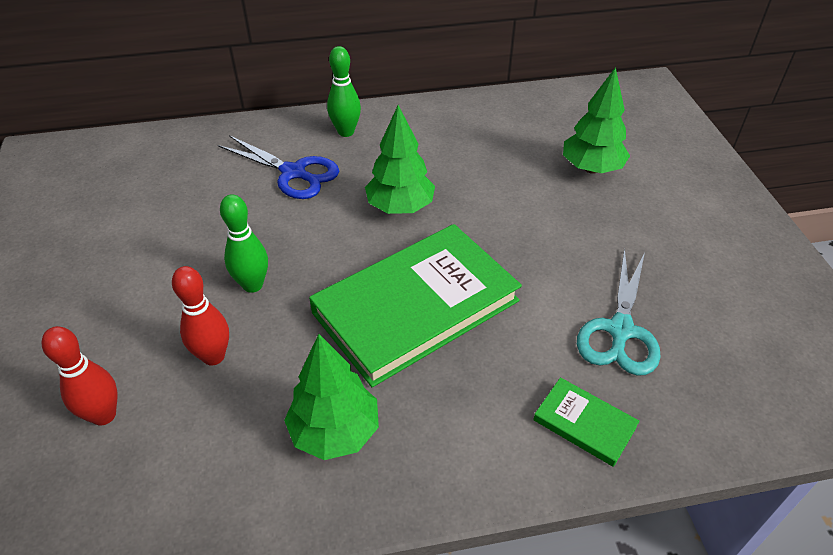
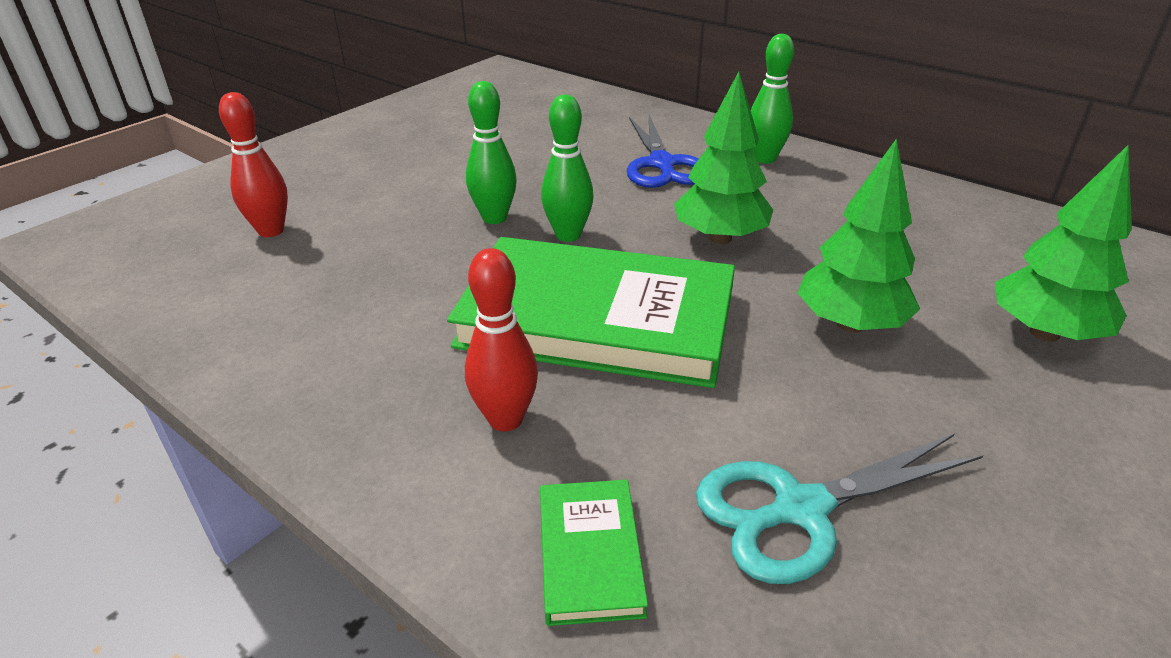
camera: 50 degrees right, 10 degrees down
red bowling pin [172,266,229,366] -> red bowling pin moved to [465,248,538,431]
green tree [284,334,379,460] -> green tree moved to [797,138,920,333]
none -> green bowling pin [541,94,594,242]

